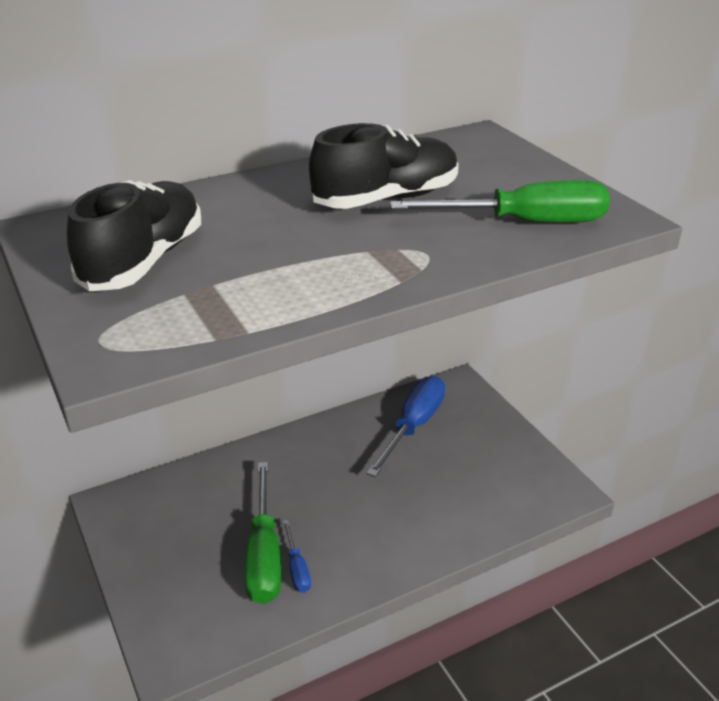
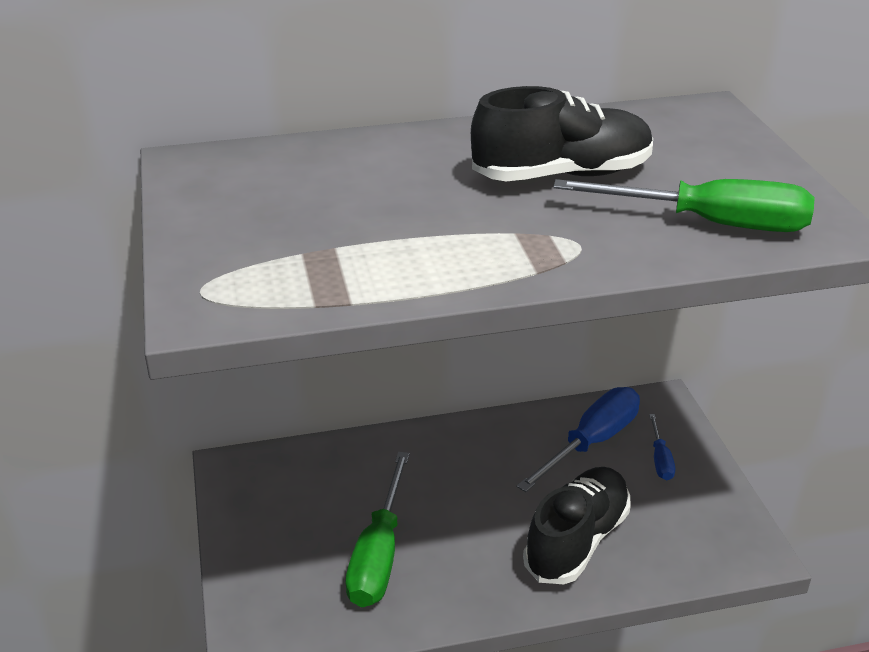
camera: 15 degrees right, 0 degrees up
black shoe [67,180,201,291] -> black shoe moved to [523,467,631,584]
blue screwdriver [283,520,311,593] -> blue screwdriver moved to [649,414,675,480]

